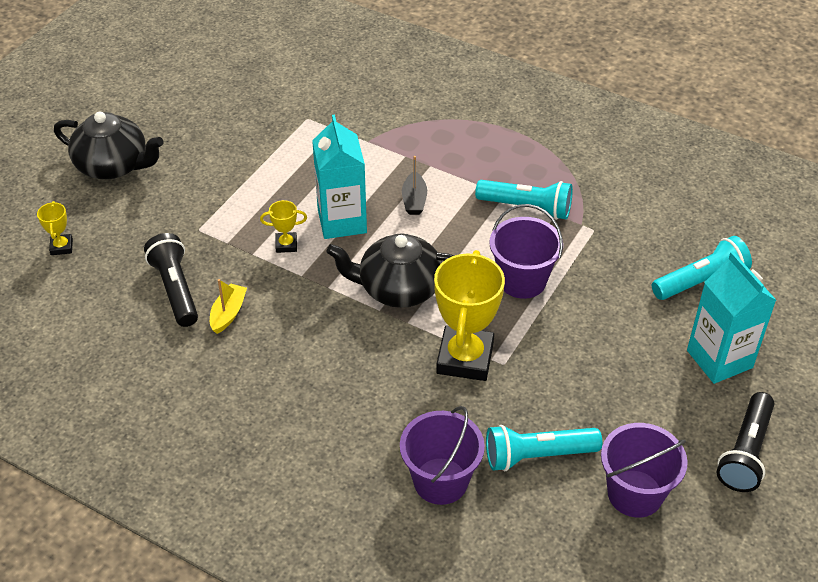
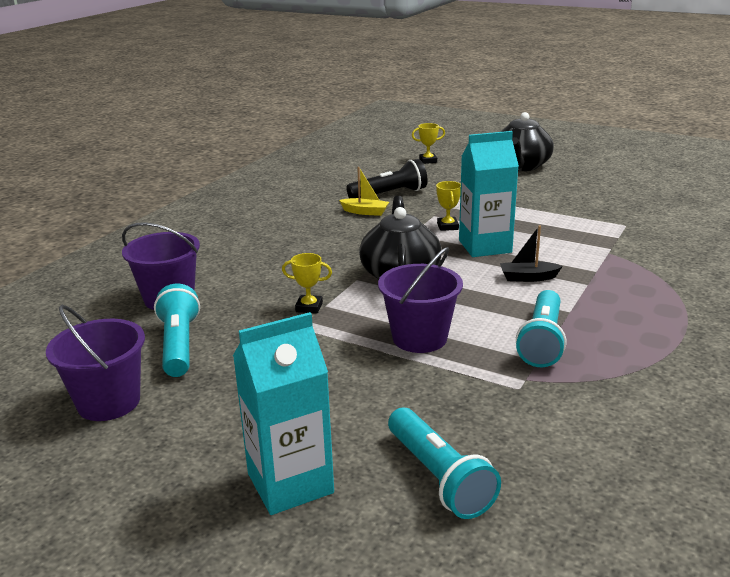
camera: 90 degrees right, 20 degrees down
yellow trophy [434,250,505,381] -> yellow trophy [282,253,332,314], size x0.45
black flashlight [716,392,774,492] -> none

